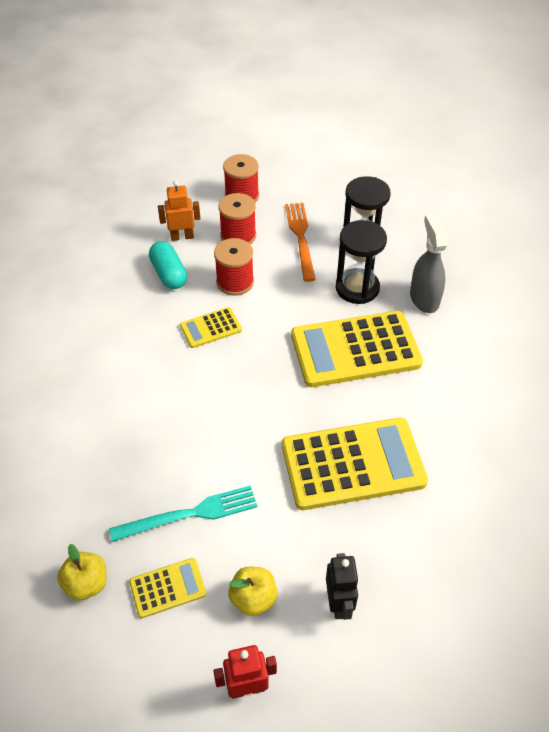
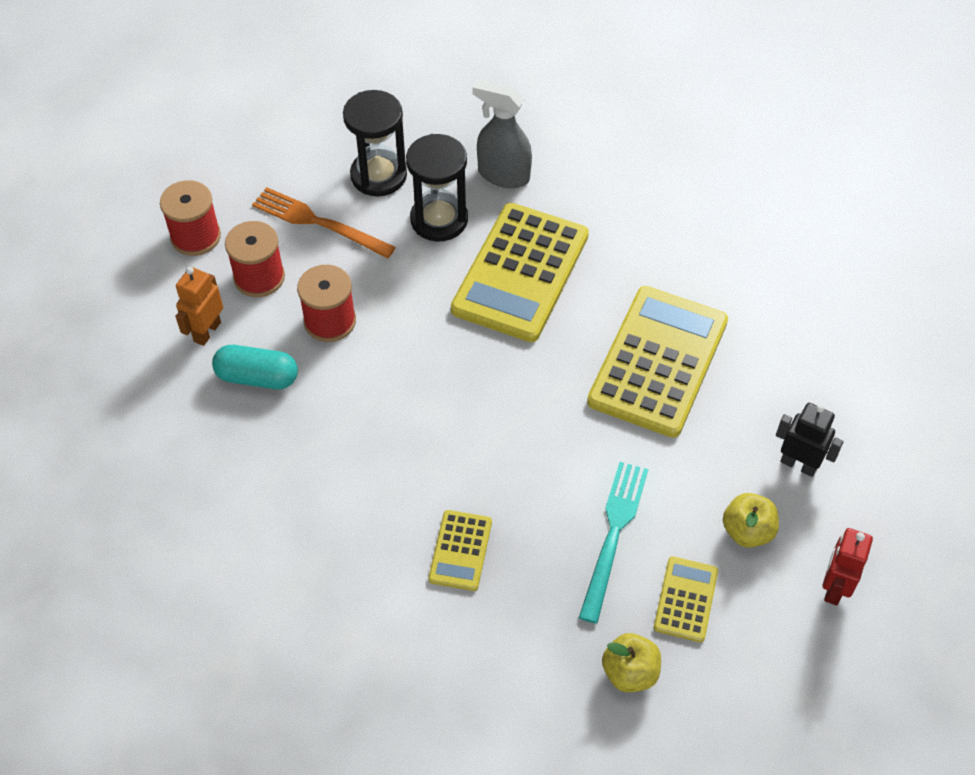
camera: 55 degrees left, 5 degrees up
yellow calculator [180,307,242,348] -> yellow calculator moved to [428,510,492,591]

